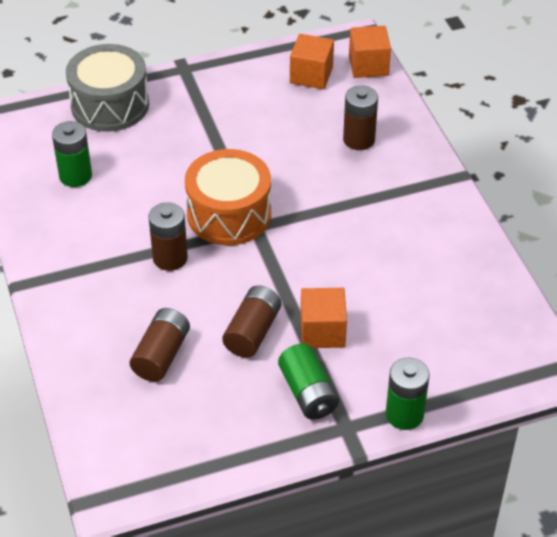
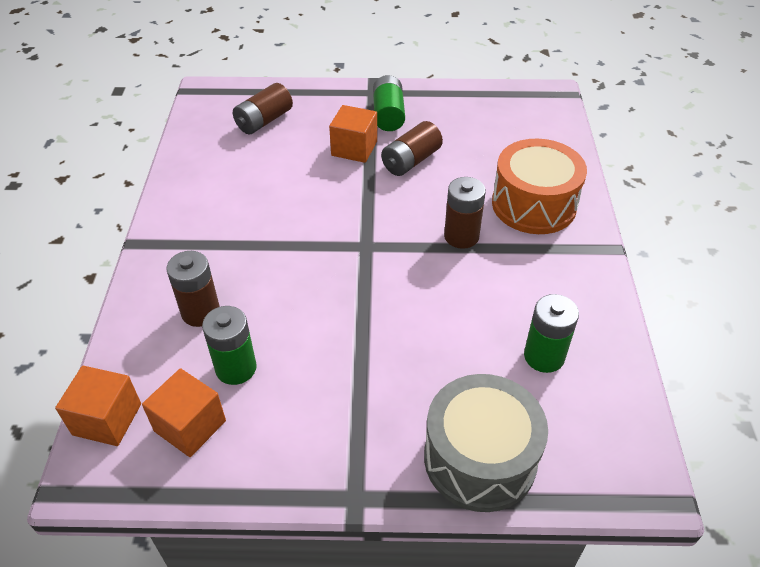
camera: 160 degrees left, 0 degrees up
brown battery [130,308,190,382] -> brown battery moved to [233,83,293,134]
orange drum [185,149,271,245] -> orange drum moved to [492,139,587,234]
green battery [386,357,430,430] -> green battery moved to [202,306,257,385]

